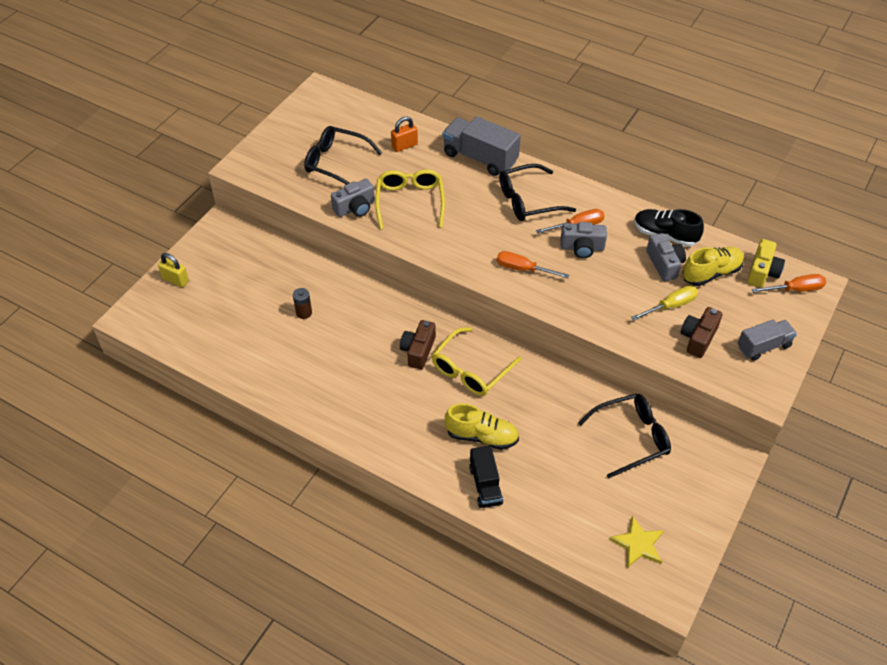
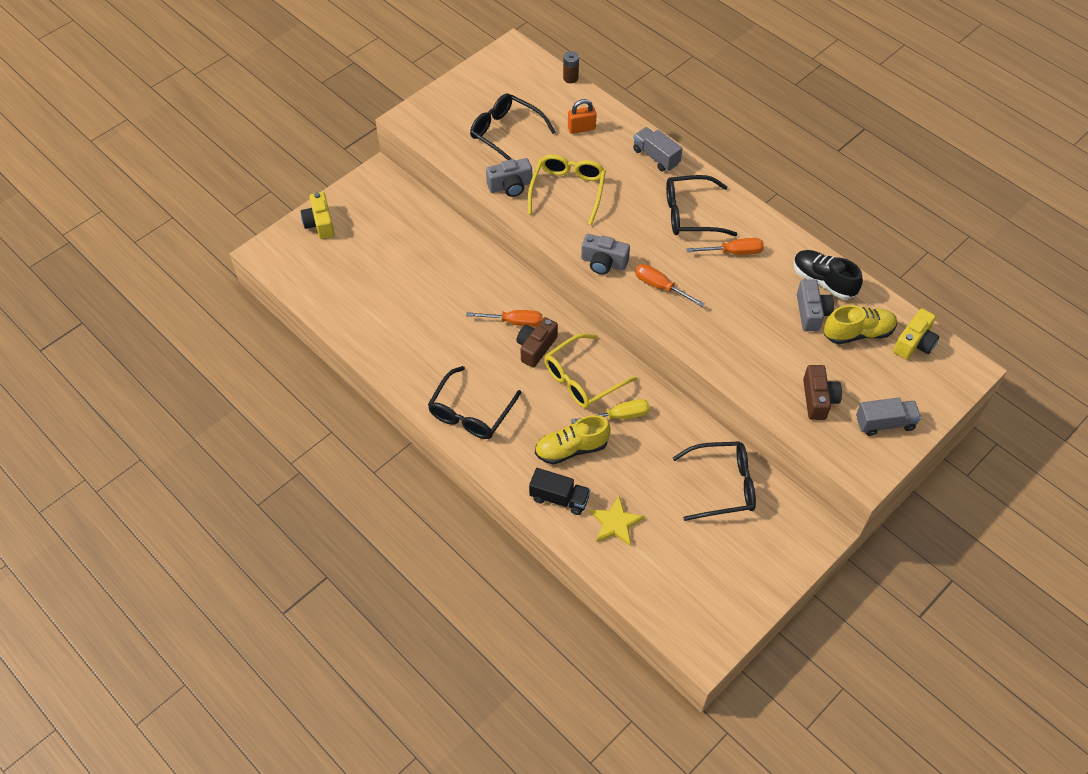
camera: 15 degrees right, 5 degrees up
yellow padlock [158,253,189,287] -> yellow camera [301,192,334,239]
brown battery [293,288,312,319] -> brown battery moved to [563,51,579,83]
grey truck [443,116,521,176] -> grey truck [633,127,683,172], size x0.63
yellow shoe [445,403,519,450] -> yellow shoe turned 135 degrees clockwise [535,415,611,464]
black truck [469,446,503,508] -> black truck turned 75 degrees counterclockwise [529,468,590,515]
grey camera [561,222,607,258] -> grey camera moved to [581,234,630,274]
yellow star [609,516,664,568] -> yellow star moved to [590,496,645,546]
yellow screwdriver [631,286,698,321] -> yellow screwdriver moved to [571,399,650,424]
brown camera [681,307,722,358] -> brown camera turned 135 degrees clockwise [803,365,842,420]
orange screwdriver [752,274,826,293] -> orange screwdriver moved to [466,310,542,327]
none -> black glasses [428,366,522,439]

